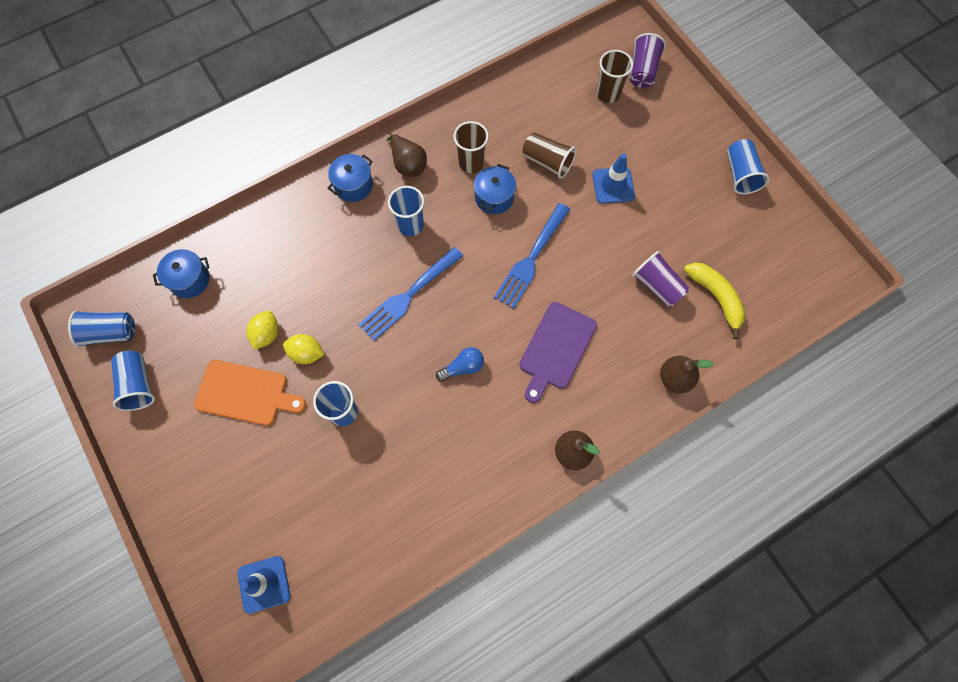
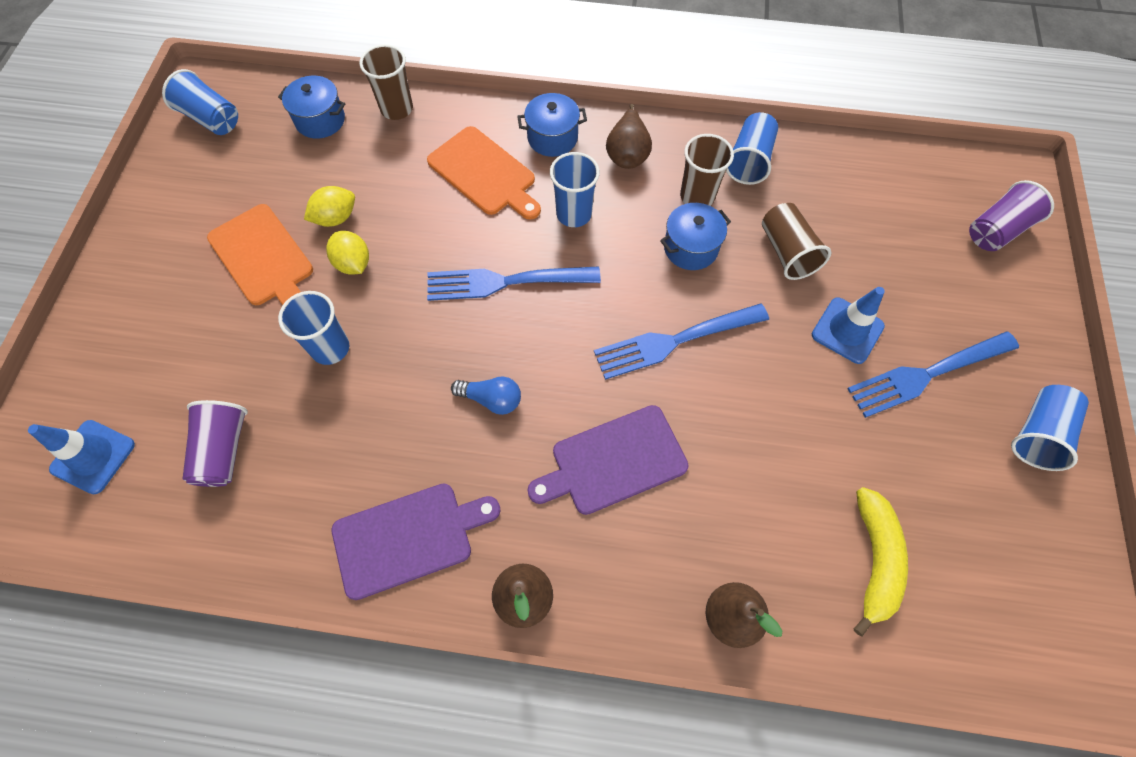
camera: 40 degrees right, 5 degrees down
blue cup [111,351,155,411] -> blue cup moved to [726,112,778,185]
brown cup [596,50,633,103] -> brown cup moved to [360,44,413,120]
purple cup [632,251,689,307] -> purple cup moved to [183,400,248,487]
none -> purple cutting board [332,484,501,600]
none -> orange cutting board [427,126,541,220]
none -> blue fork [847,331,1019,418]

